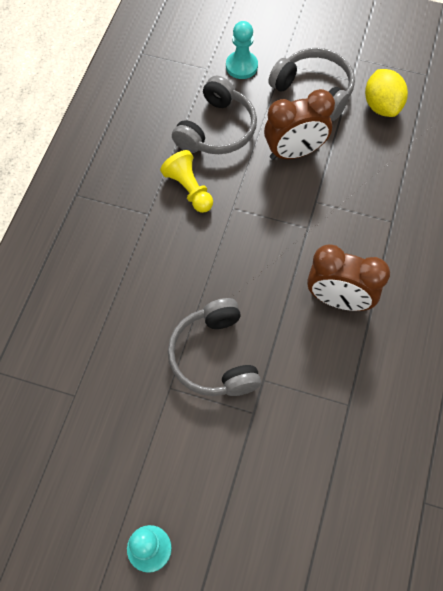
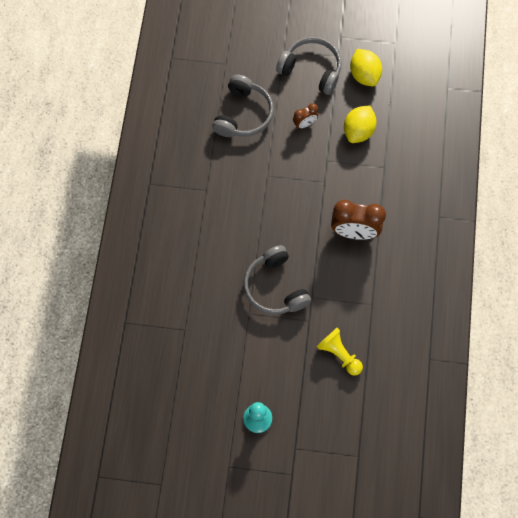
camera: 10 degrees left, 5 degrees up
yellow pawn [160,150,213,213] -> yellow pawn moved to [316,328,363,376]
turquoise pawn [226,21,258,79] -> none
brown clock [264,89,335,160] -> brown clock [293,103,318,129], size x0.53
none -> yellow lemon [344,106,377,143]

